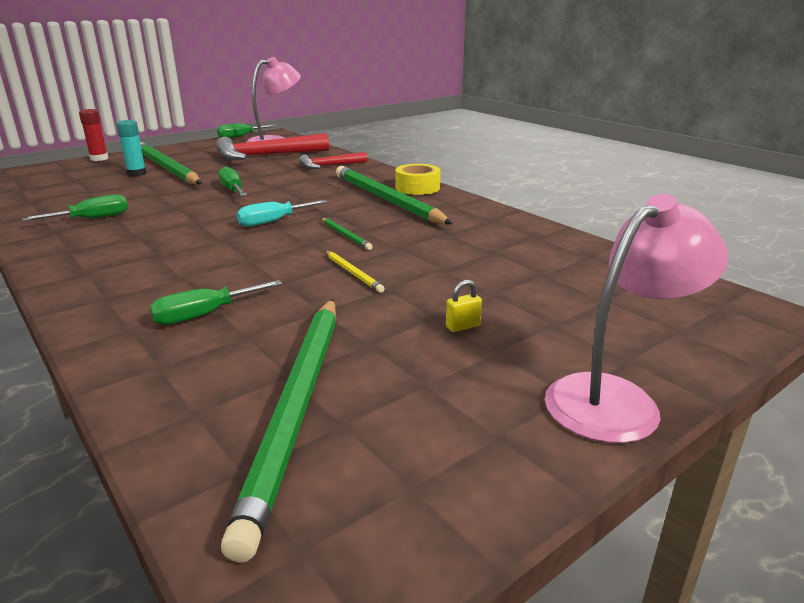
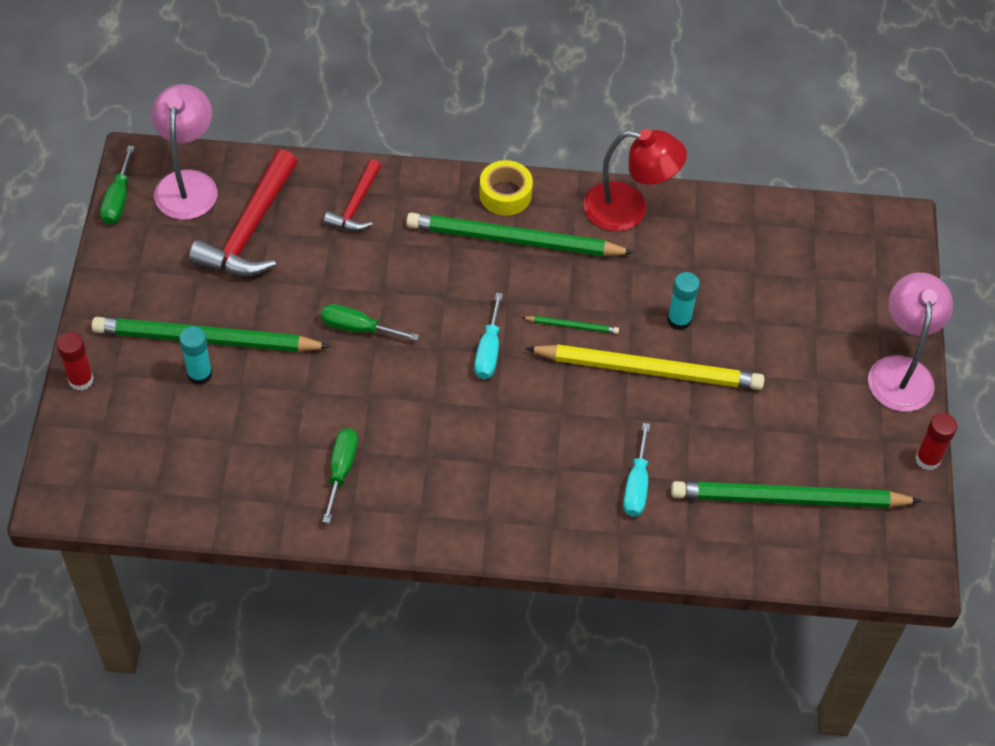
camera: 50 degrees left, 30 degrees up
green screwdriver [150,280,282,325] -> turquoise screwdriver [623,423,650,517]
green pencil [221,299,336,563] -> green pencil turned 135 degrees clockwise [671,481,921,508]
yellow pencil [325,251,385,293] -> yellow pencil [525,344,765,390], size x2.41
yellow padlock [446,280,482,332] -> none
none -> red lamp [583,129,687,231]
none -> turquoise glue stick [667,272,700,330]
none -> red glue stick [915,413,957,470]

